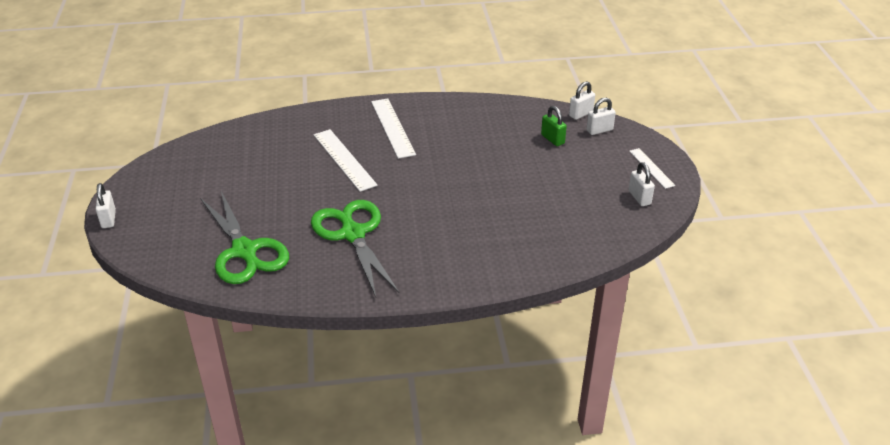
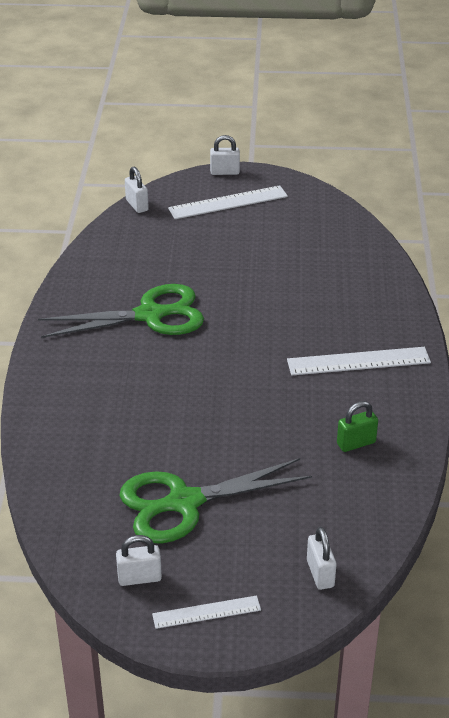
camera: 100 degrees right, 0 degrees up
green scissors [200,191,289,284] -> green scissors moved to [119,458,312,544]
white ruler [314,129,378,192] -> white ruler moved to [168,185,288,219]
green padlock [541,106,567,146] -> green padlock moved to [337,401,378,452]
white padlock [569,82,595,120] -> white padlock moved to [125,167,149,213]

